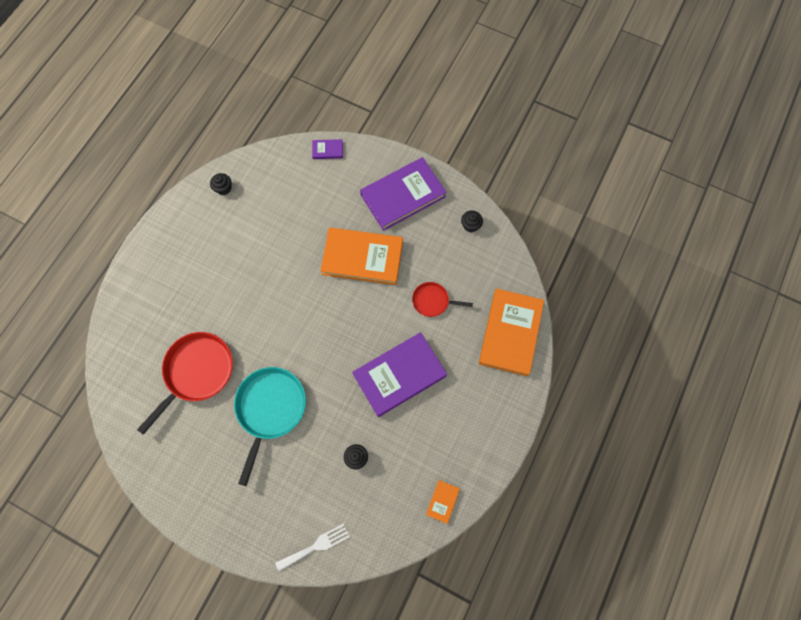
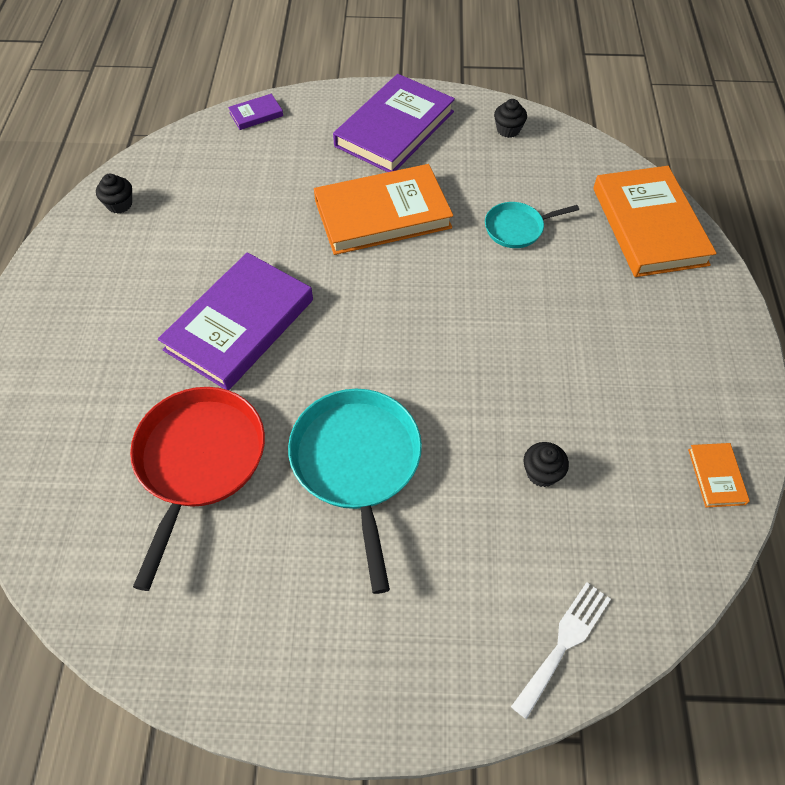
camera: 25 degrees left, 15 degrees down
purple book [352,332,447,417] -> purple book moved to [158,252,313,390]
red pan [412,282,473,317] -> turquoise pan [485,202,579,248]

